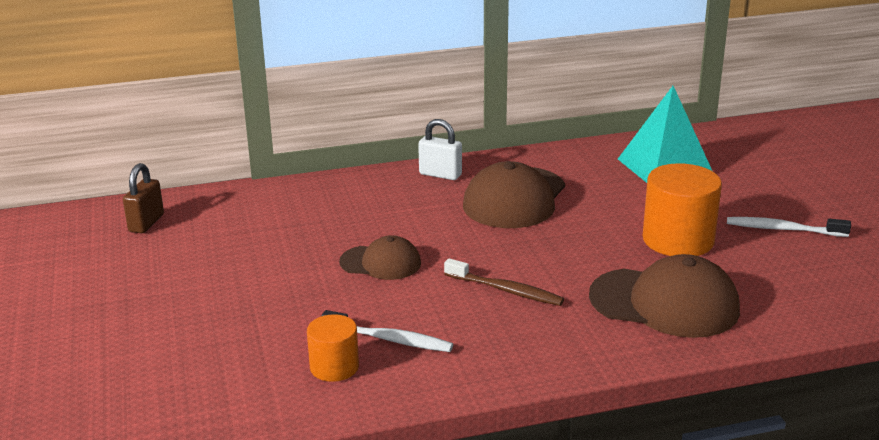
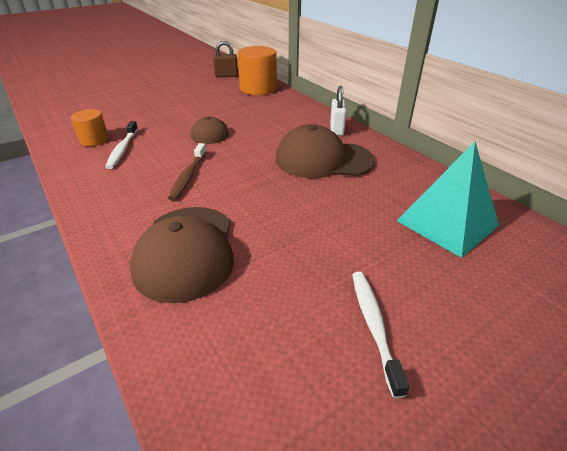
camera: 70 degrees right, 10 degrees up
orange cylinder [643,163,722,256] -> orange cylinder moved to [237,46,277,95]

